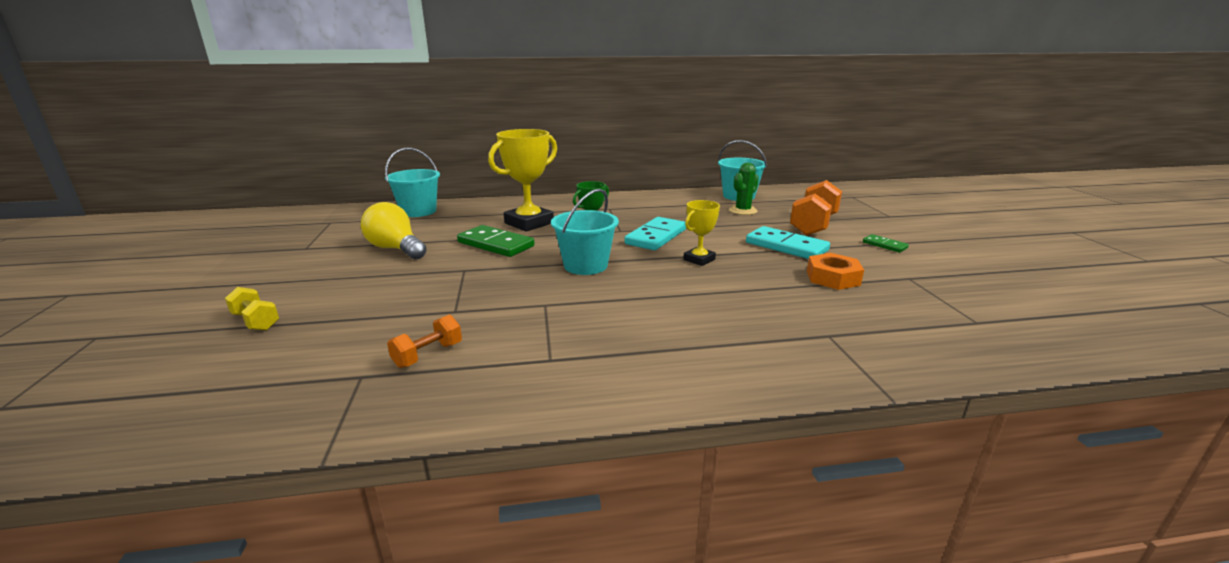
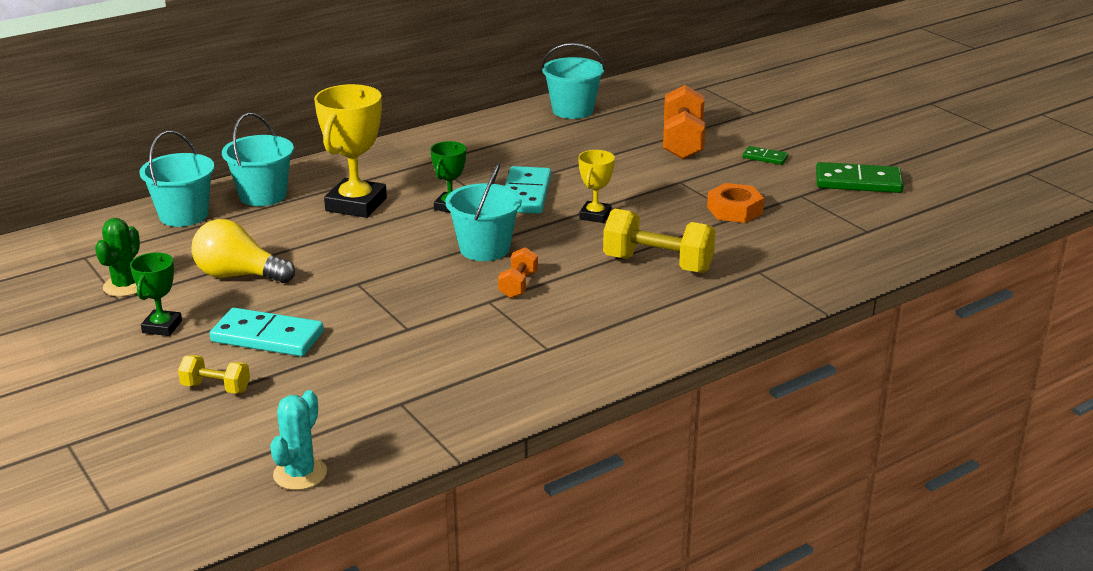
camera: 25 degrees left, 5 degrees up
orange dumbbell [387,315,462,368] -> orange dumbbell moved to [498,247,538,298]
green domino [457,225,534,257] -> green domino moved to [816,162,904,193]
green cactus [729,163,759,215] -> green cactus moved to [95,218,140,297]
turquoise domino [746,226,830,259] -> turquoise domino moved to [210,308,324,356]
none -> green trophy [130,252,182,336]
none -> turquoise bucket [222,113,294,206]
none -> turquoise cactus [270,390,327,490]
none -> yellow dumbbell [603,208,716,273]

